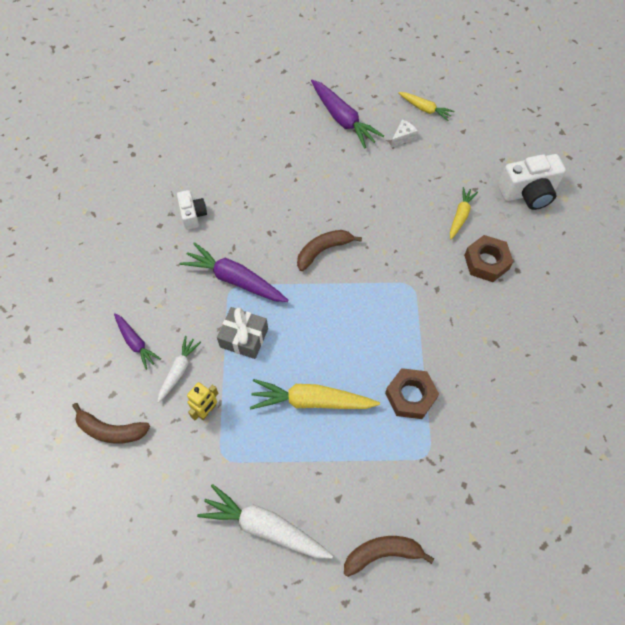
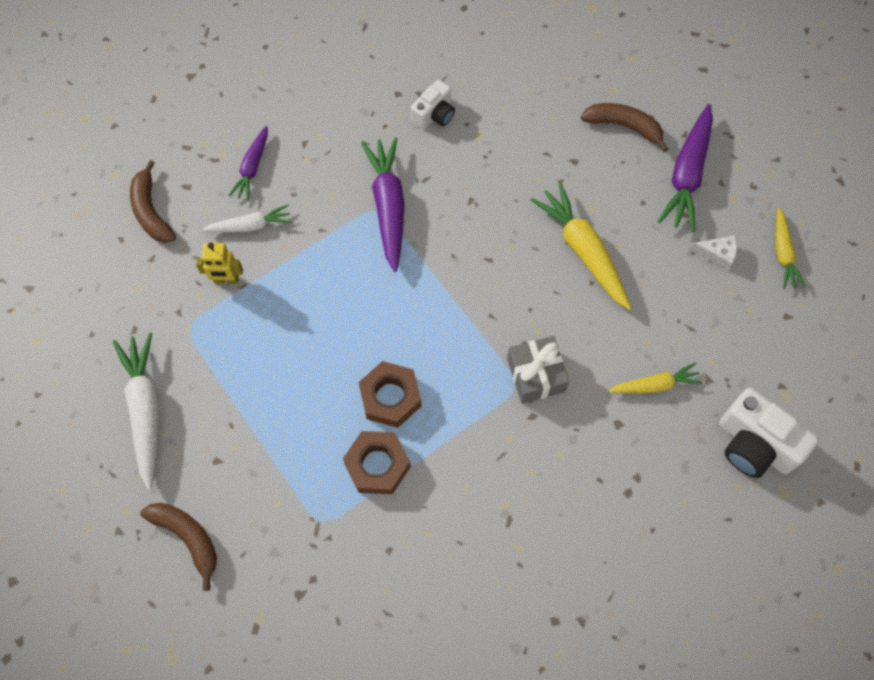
camera: 55 degrees right, 5 degrees up
grey gift [217,307,268,359] -> grey gift moved to [507,336,569,403]
yellow carrot [250,379,380,410] -> yellow carrot moved to [530,182,631,310]
brown banana [297,230,362,271] -> brown banana moved to [581,103,668,152]
brown nut [464,235,513,282] -> brown nut moved to [358,361,422,428]

